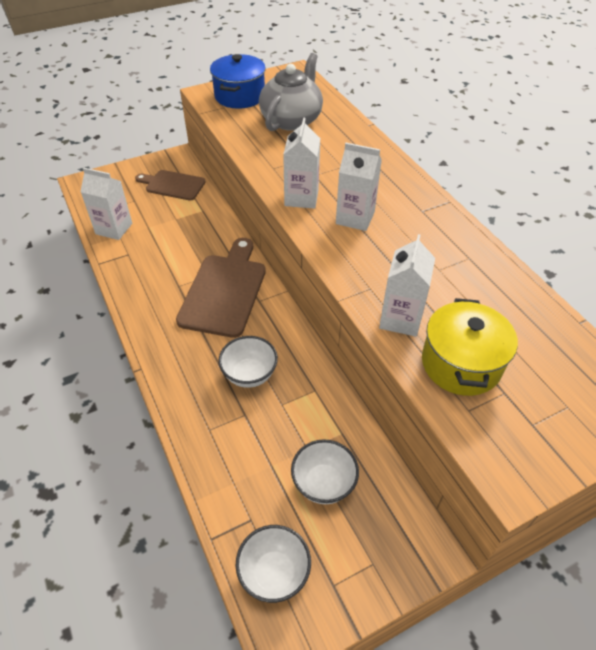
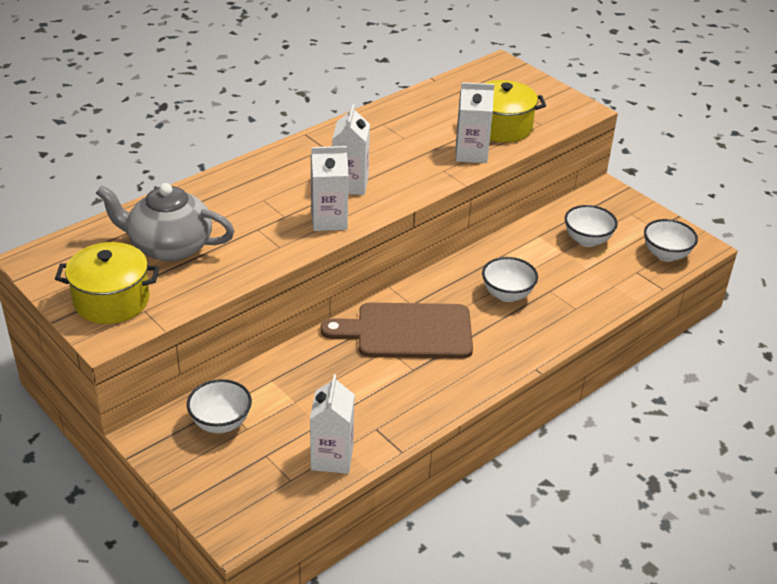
camera: 105 degrees left, 10 degrees down
brown cutting board [135,170,206,200] -> white bowl [187,379,252,433]
blue pot [210,54,266,109] -> yellow pot [55,242,159,324]

